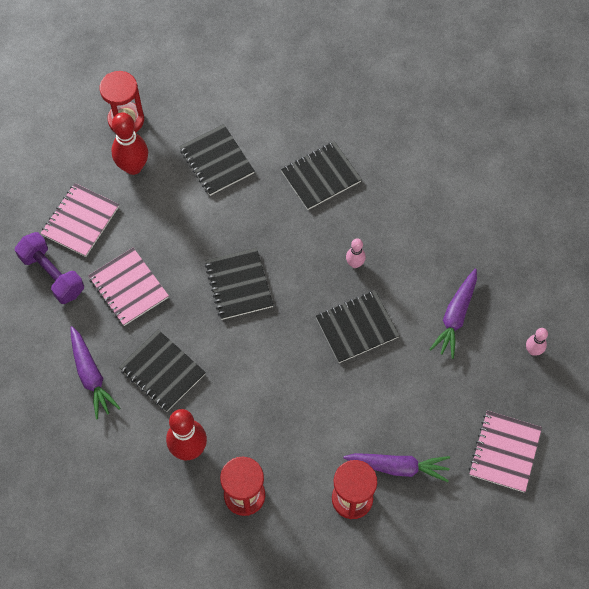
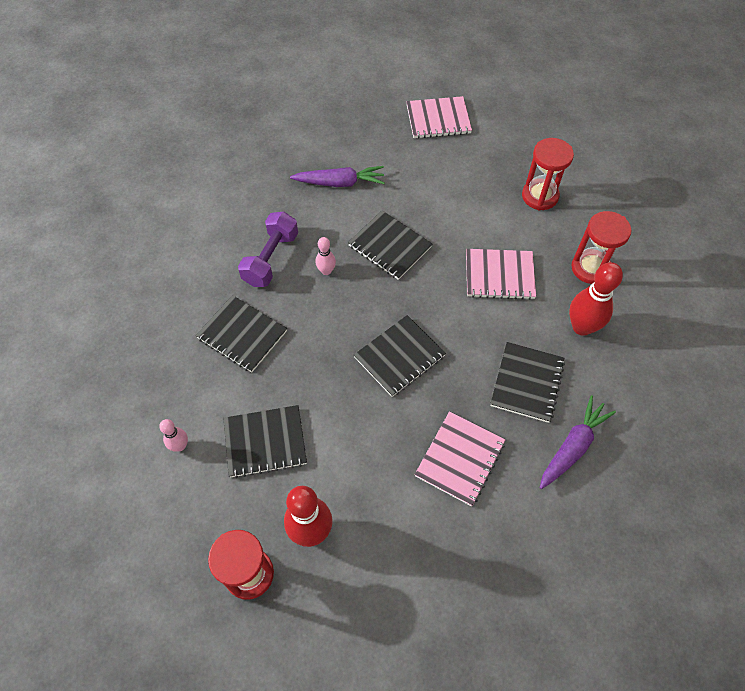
camera: 115 degrees left, 5 degrees down
purple dumbbell [15,232,84,304] -> purple dumbbell moved to [238,212,298,287]
pink notebook [41,183,119,257] -> pink notebook moved to [466,249,536,300]
black notebook [179,124,255,196] -> black notebook turned 45 degrees clockwise [223,405,307,478]
purple carrot [343,453,450,482] -> none
pink bowling pin [526,328,548,356] -> pink bowling pin moved to [159,419,188,452]

